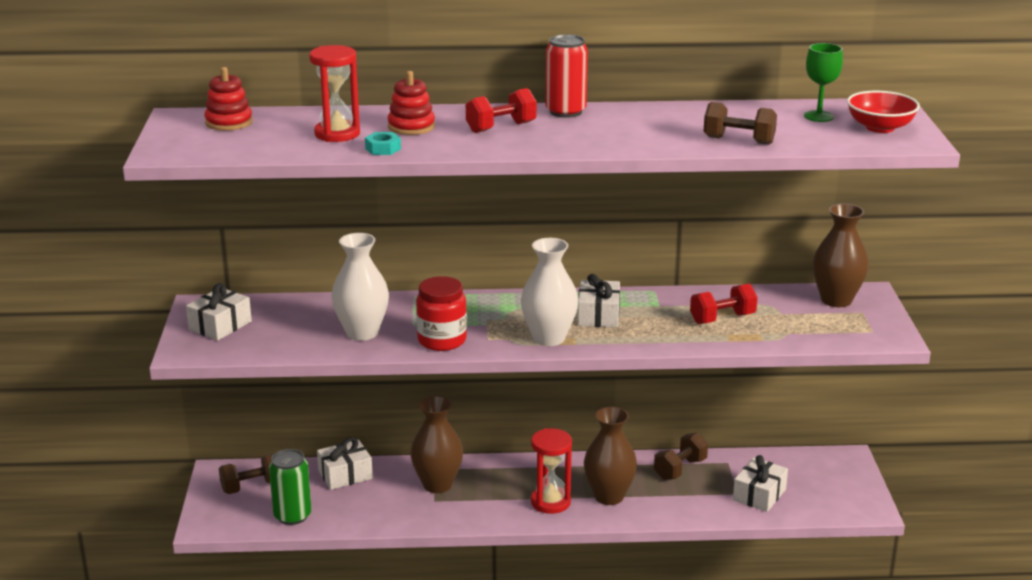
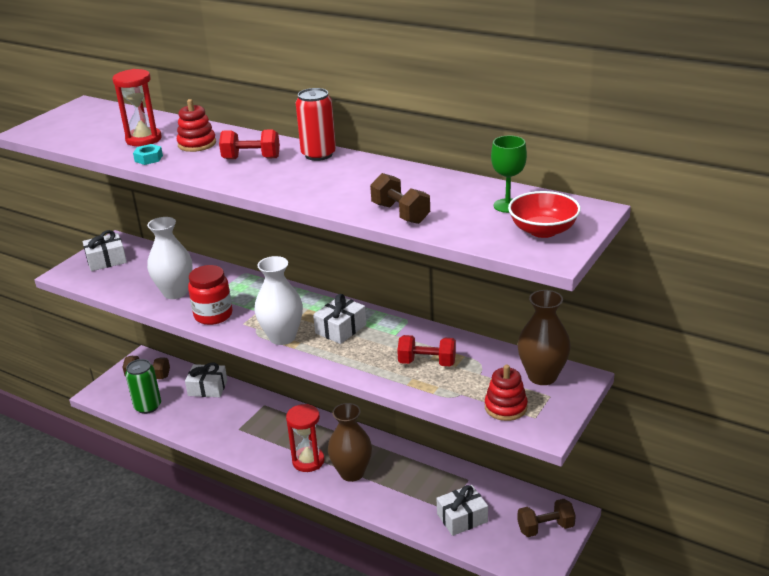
camera: 35 degrees right, 5 degrees up
red stacking toy [204,67,253,131] -> red stacking toy moved to [485,365,528,421]
brown vase [410,396,463,493] -> none
brown dumbbell [654,433,708,480] -> brown dumbbell moved to [517,499,576,537]

